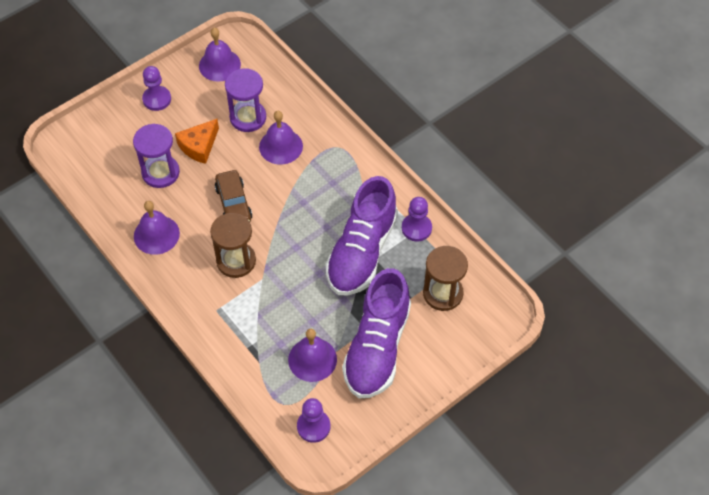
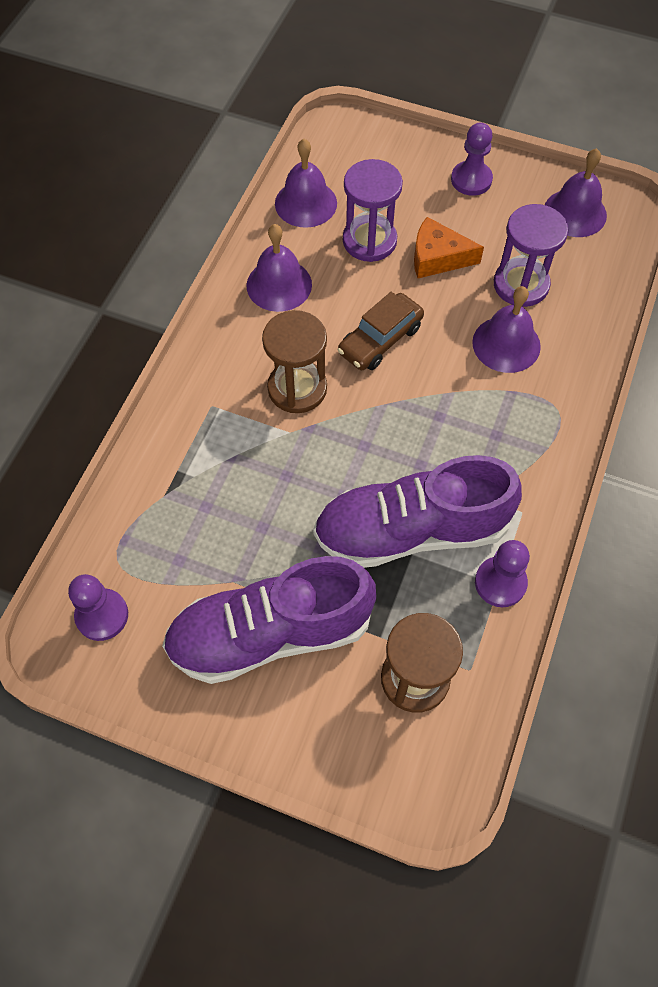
camera: 60 degrees right, 5 degrees up
purple bell [288,329,337,382] -> purple bell moved to [275,139,337,228]

